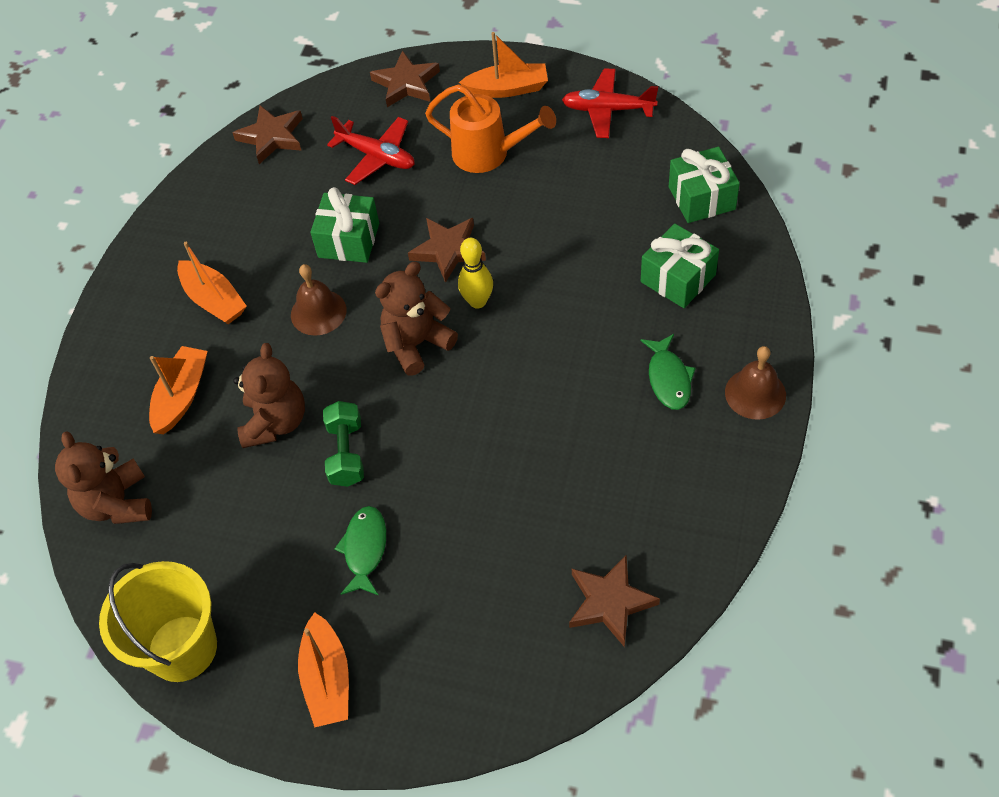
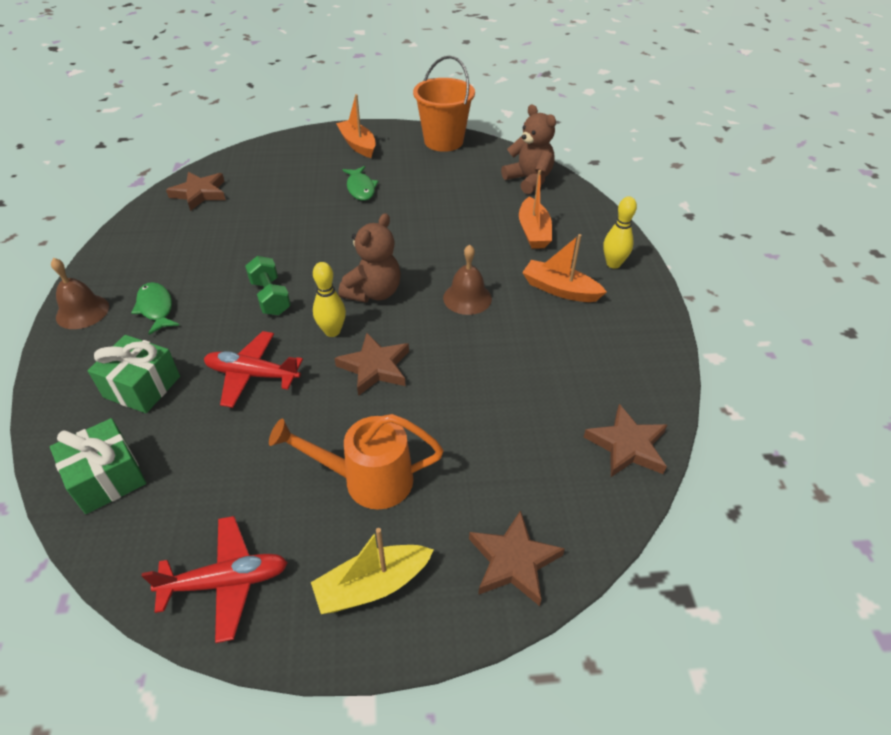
camera: 155 degrees right, 10 degrees down
yellow bucket [99,561,217,682] -> orange bucket [413,56,475,152]
brown teddy bear [233,343,305,448] -> none
green gift [310,187,379,263] -> none
green dumbbell [323,401,364,487] -> green dumbbell moved to [245,256,291,315]
red plane [327,116,415,185] -> red plane moved to [204,331,303,408]
orange boat [459,32,548,98] -> yellow boat [311,528,434,614]
none -> yellow bowling pin [603,196,637,269]

